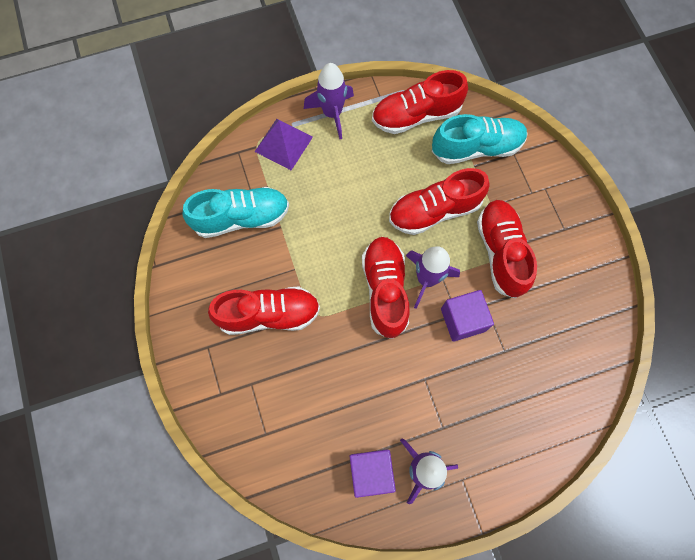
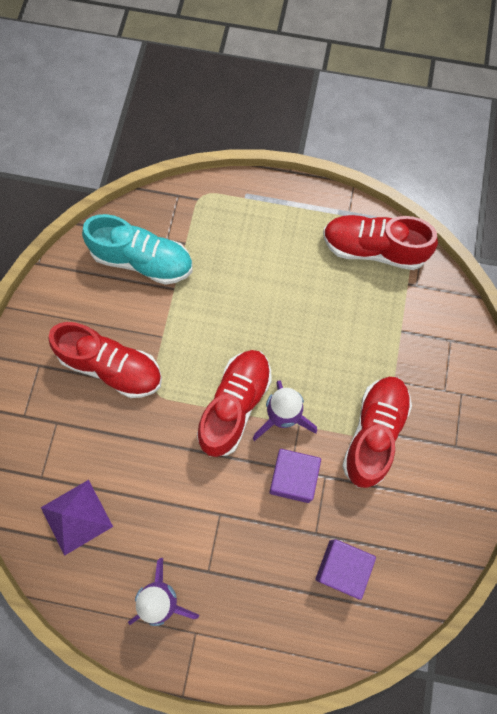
camera: 30 degrees right, 0 degrees up
purple pyramid [255,119,313,170] -> purple pyramid moved to [41,480,113,556]
purple rocket [304,63,354,139] -> none
purple cube [349,450,396,498] -> purple cube moved to [315,539,376,600]
red shoe [389,168,490,235] -> none
turquoise shoe [432,114,528,164] -> none

